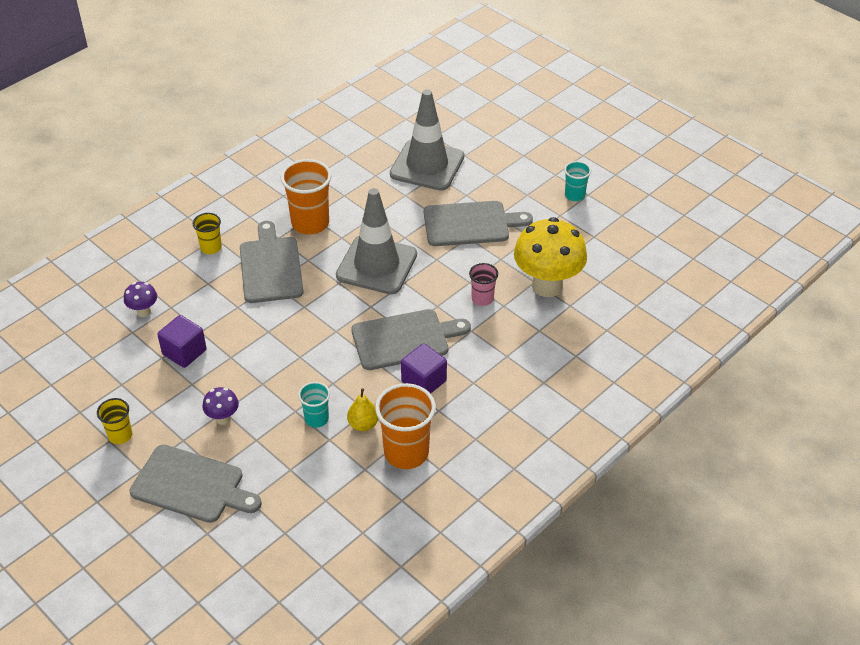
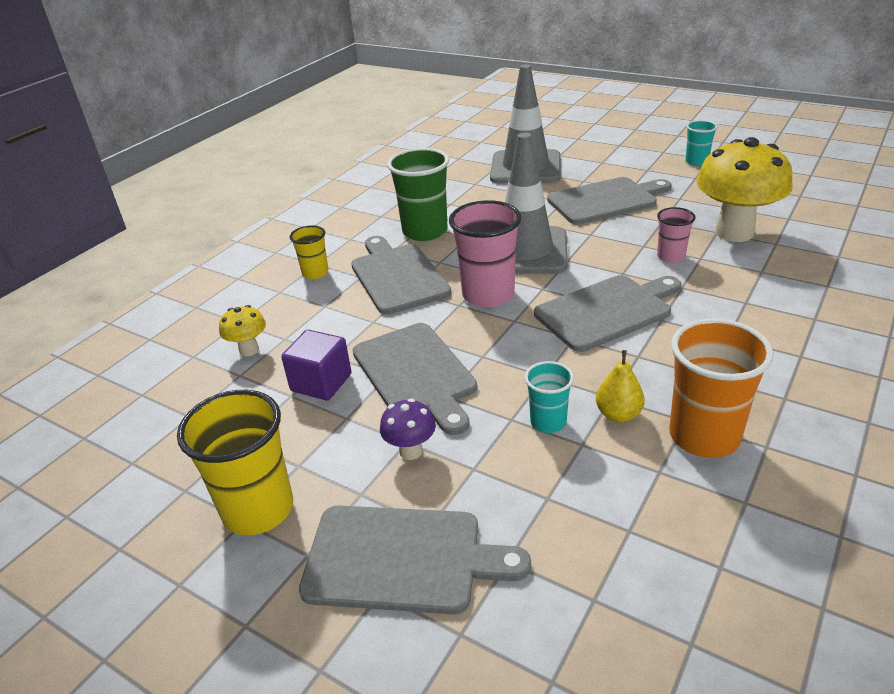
camera: 10 degrees left, 10 degrees down
yellow cup [97,398,132,444] -> yellow cup [177,390,293,535], size x1.82
purple mushroom [124,282,157,317] -> yellow mushroom [219,305,266,356]
orange cup [281,159,331,234] -> green cup [387,148,449,241]
purple cube [401,343,447,394] -> none
none -> grey cutting board [353,323,477,435]
none -> pink cup [449,200,522,307]

